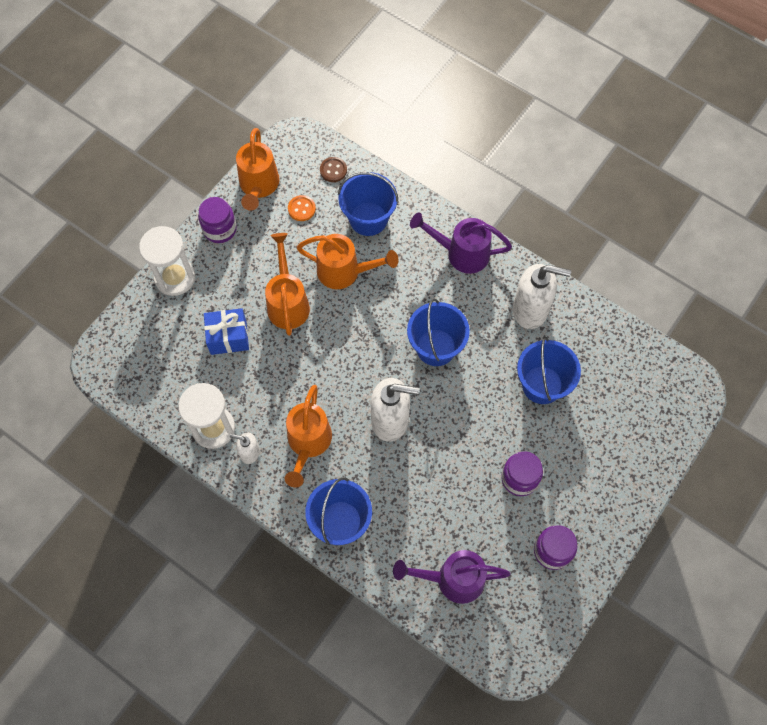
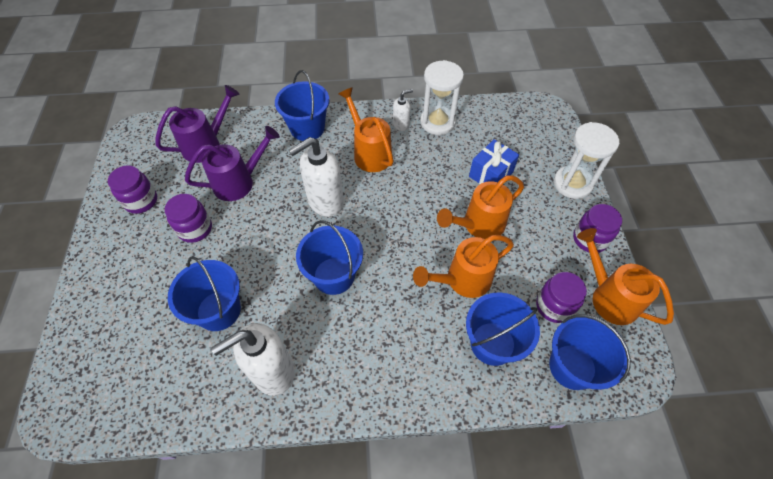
camera: 140 degrees right, 10 degrees down
orange watering can [265,233,310,336] -> orange watering can turned 105 degrees clockwise [437,175,524,239]
orange button [288,195,316,221] -> purple jar [536,272,587,323]
brown button [320,157,347,182] -> blue bucket [549,314,631,390]
purple watering can [410,212,512,274] -> purple watering can moved to [185,126,280,201]

